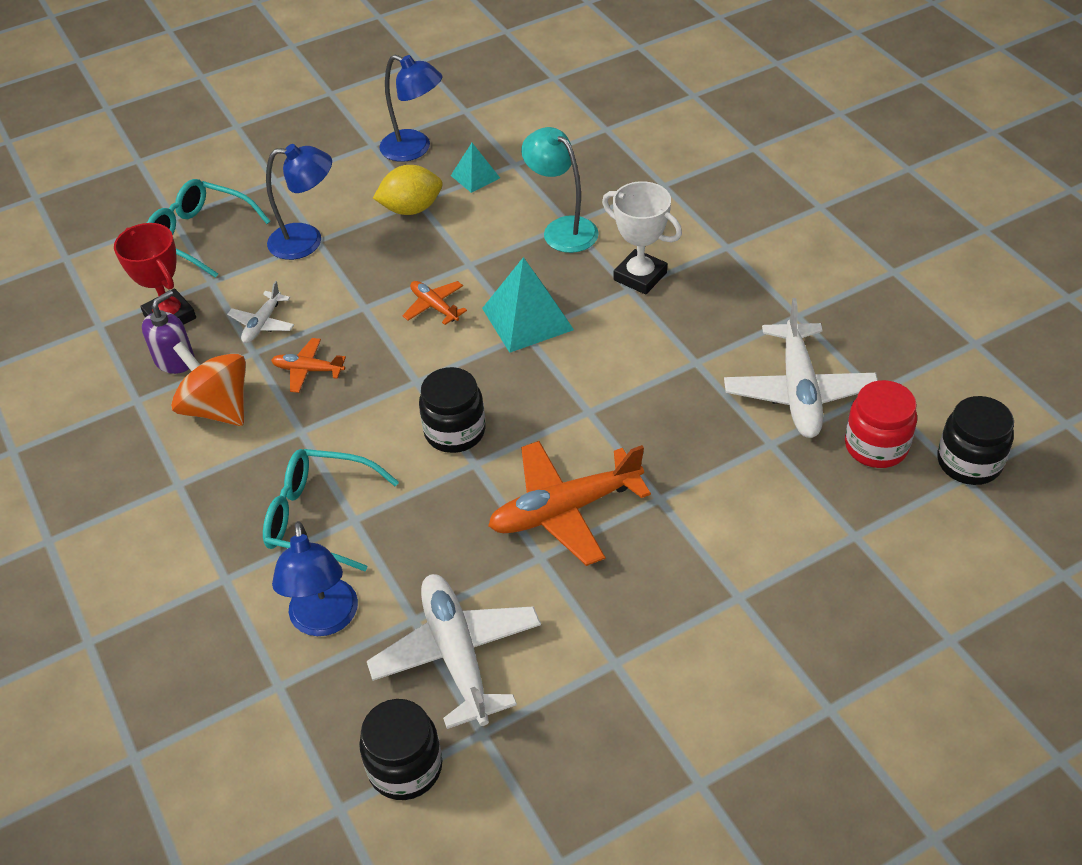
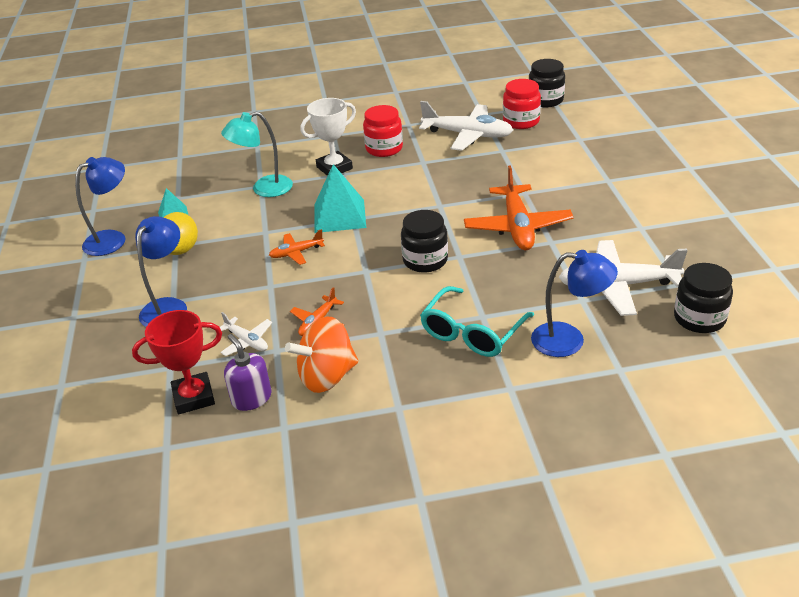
camera: 70 degrees left, 10 degrees down
turquoise glasses [147,179,270,278] -> none
none -> red jar [363,105,403,157]

